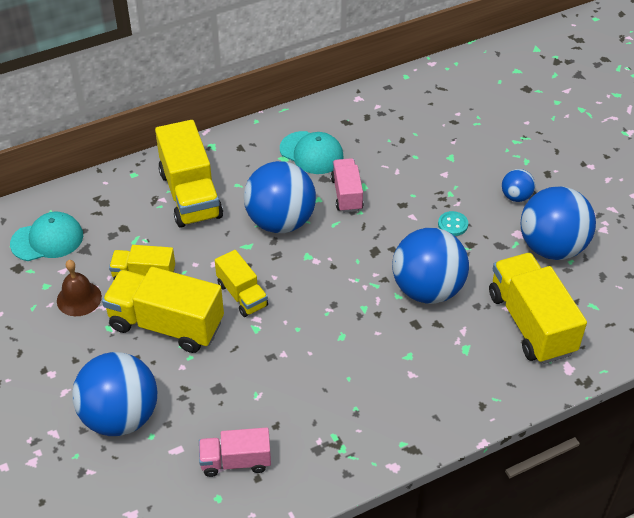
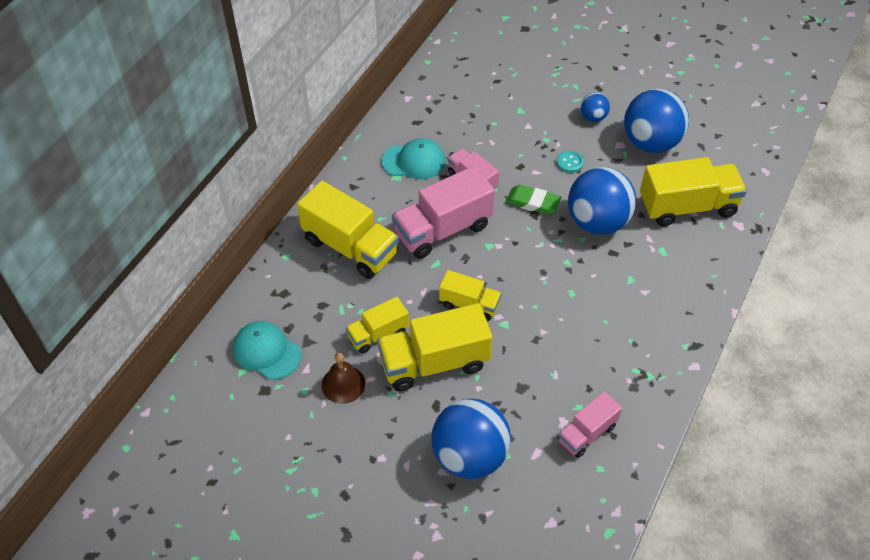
camera: 35 degrees left, 5 degrees up
turquoise cap [10,212,83,261] -> turquoise cap turned 90 degrees counterclockwise [233,321,301,379]
blue ball [244,161,316,233] -> pink truck [392,166,495,259]
yellow truck [489,253,587,364] -> yellow truck turned 135 degrees clockwise [640,157,747,226]
none -> green eraser [506,185,561,215]

